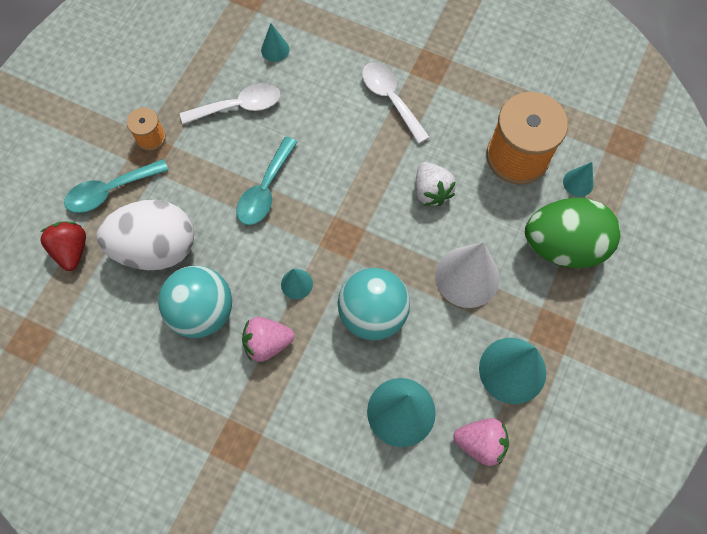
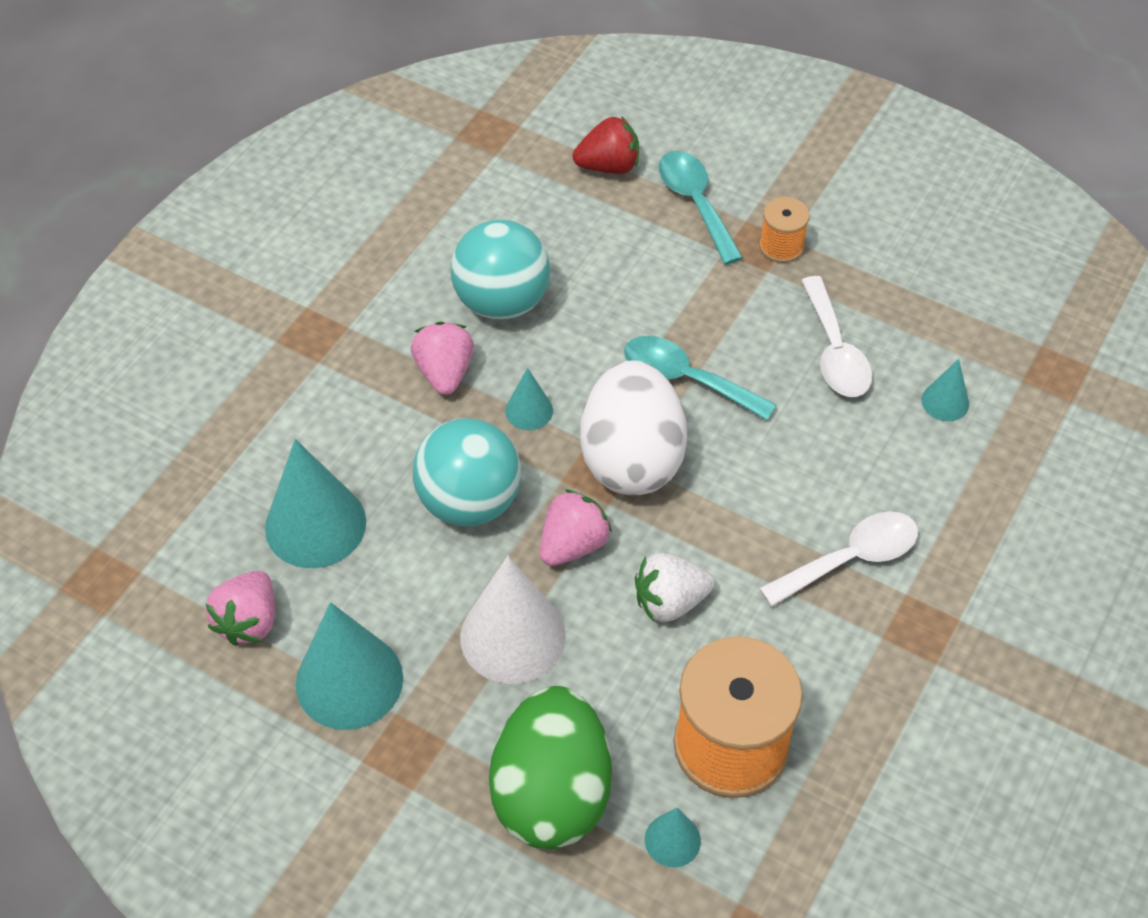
camera: 95 degrees right, 15 degrees down
white egg [97,200,194,270] -> white egg moved to [580,360,687,495]
none -> pink strawberry [540,489,612,566]

